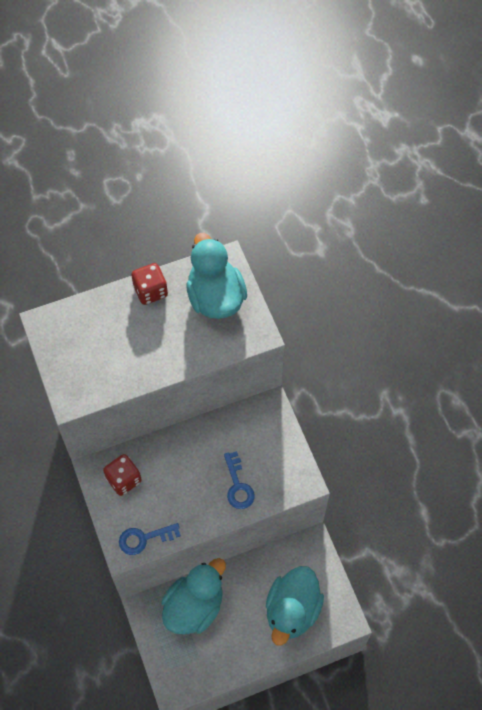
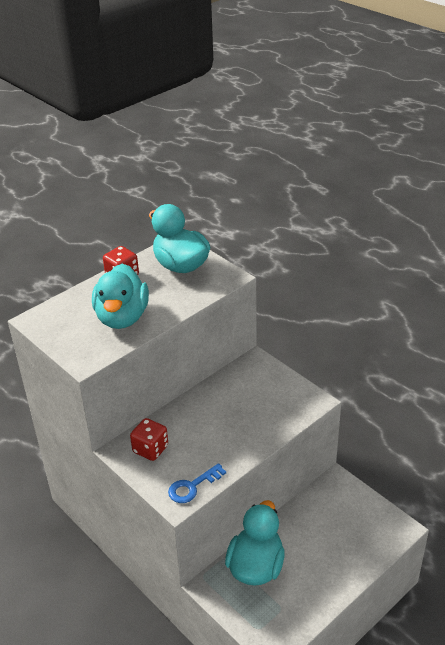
camera: 20 degrees left, 25 degrees down
blue key [224,451,255,509] -> none
turquoise duck [266,566,324,646] -> turquoise duck moved to [92,264,149,329]

